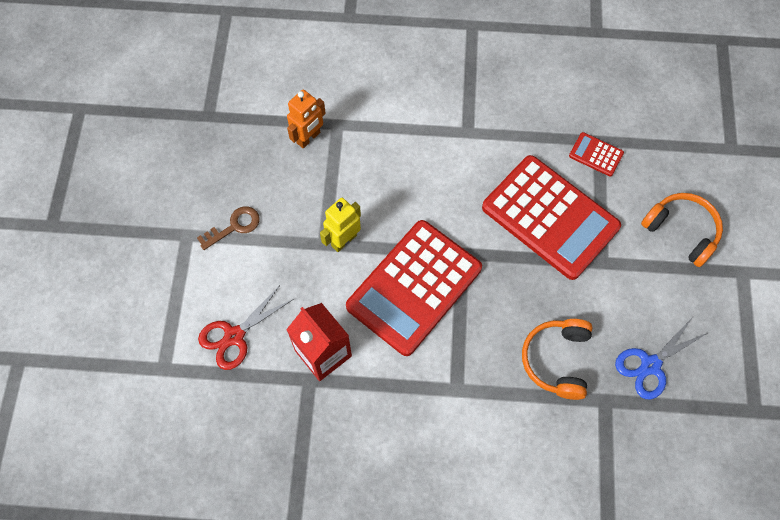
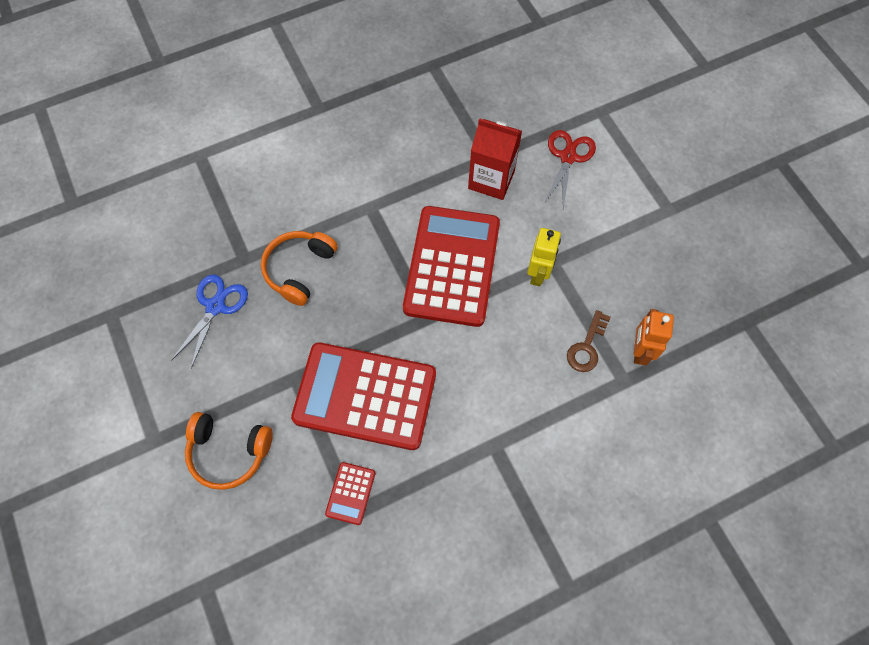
camera: 150 degrees right, 0 degrees up
brown key [197,206,260,250] -> brown key moved to [567,310,611,372]
orange headphones [522,319,592,400] -> orange headphones turned 135 degrees counterclockwise [261,231,338,306]
red calculator [569,132,624,176] -> red calculator turned 105 degrees clockwise [325,462,375,525]

